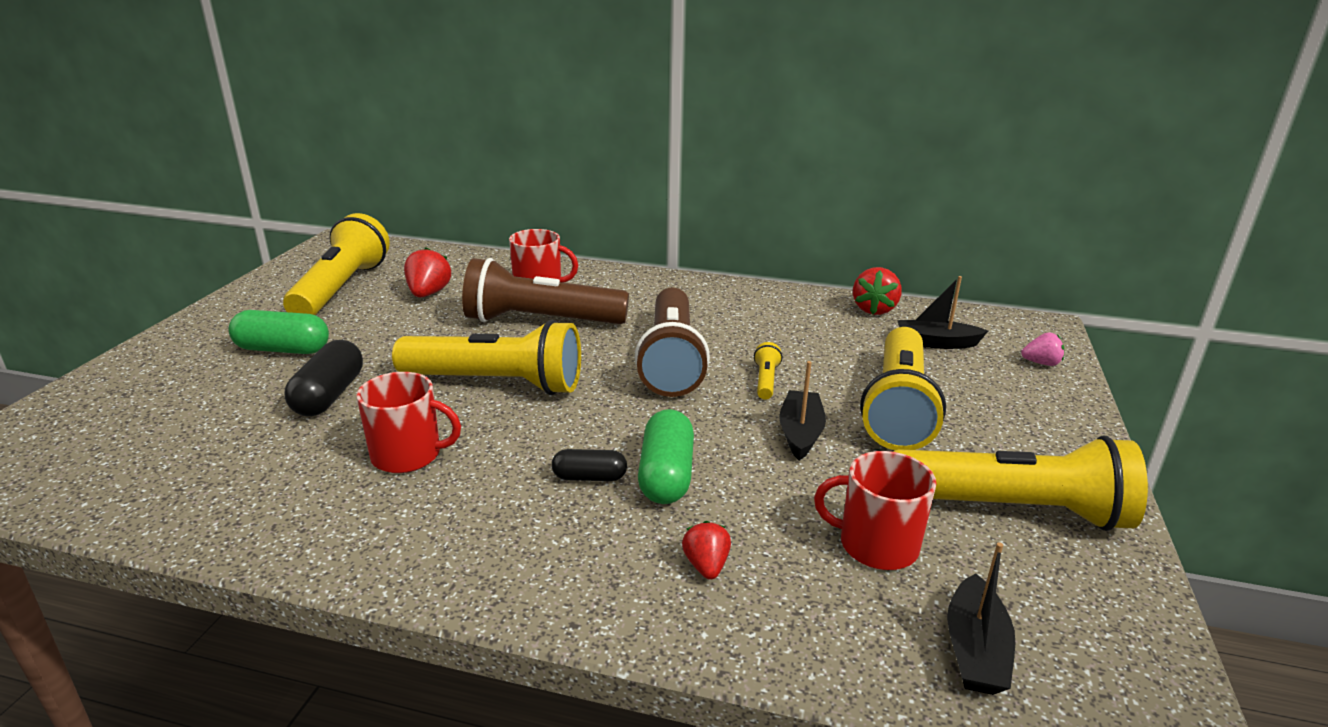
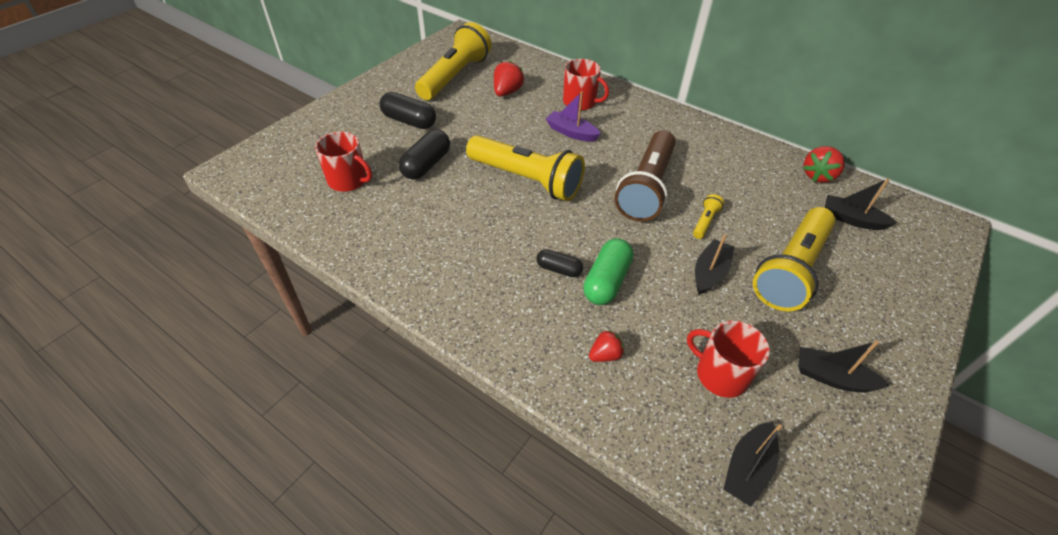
camera: 20 degrees right, 20 degrees up
green capsule [228,310,329,354] -> black capsule [379,92,436,129]
red mug [356,372,461,473] -> red mug moved to [315,132,372,192]
brown flashlight [462,258,629,324] -> purple boat [546,91,601,142]
red strawberry [682,521,731,580] -> red strawberry turned 45 degrees clockwise [589,330,624,362]
yellow flashlight [893,436,1148,531] -> black boat [798,341,890,392]
pink strawberry [1021,332,1064,366] -> none

